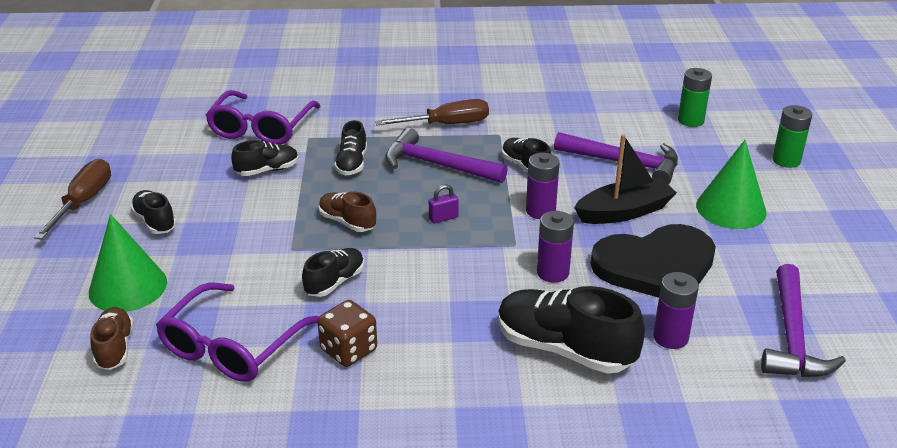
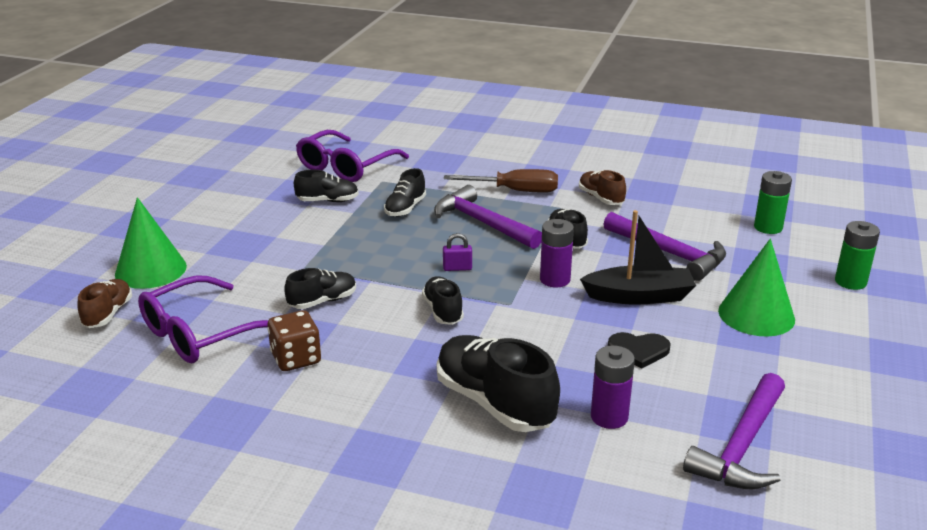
camera: 20 degrees right, 5 degrees down
brown screwdriver [34,159,111,239] -> none
black shoe [130,190,177,234] -> black shoe moved to [422,276,464,325]
brown shoe [319,191,376,232] -> brown shoe moved to [579,170,626,205]
purple battery [537,211,574,283] -> none
black heart [590,224,716,298] -> black heart [608,332,671,369], size x0.46

